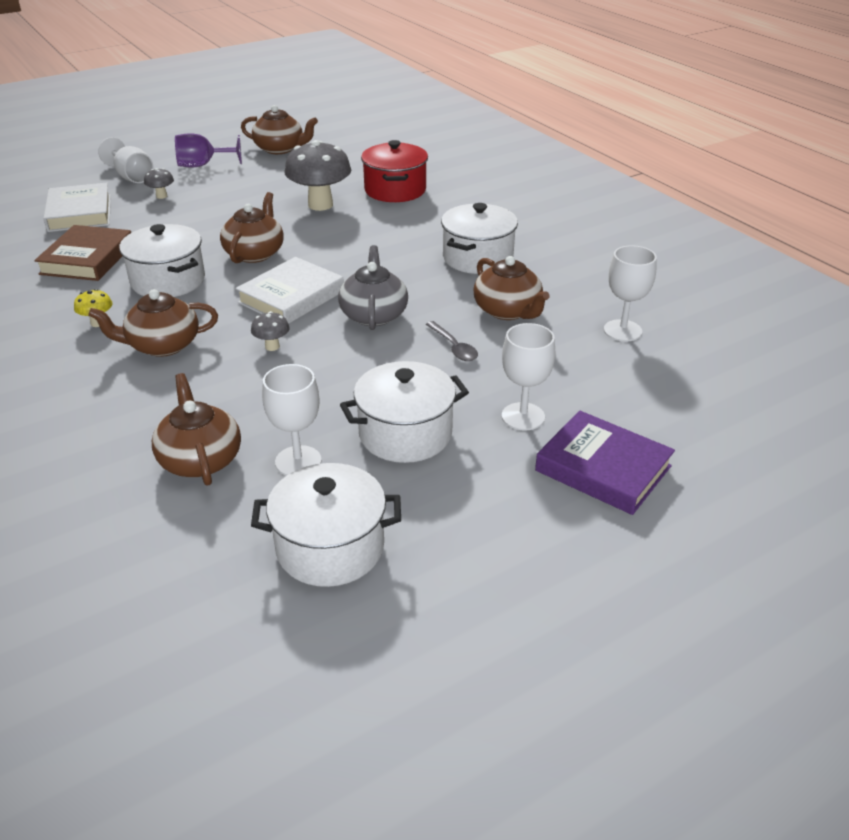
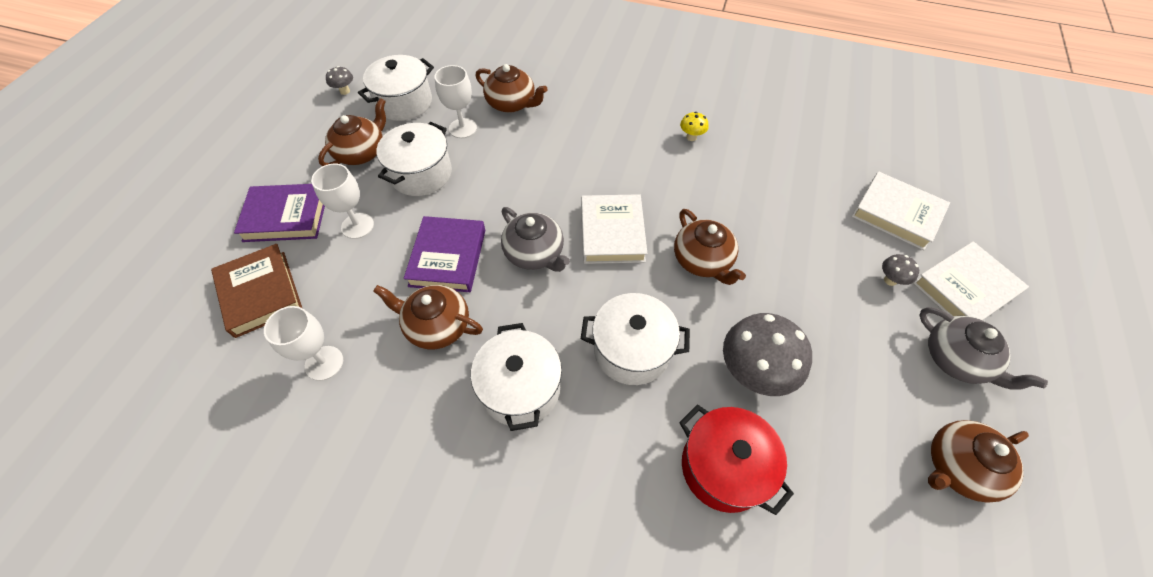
camera: 140 degrees right, 20 degrees up
brown book [34,225,131,281] -> brown book moved to [211,244,302,338]
brown teapot [88,289,218,357] -> brown teapot moved to [318,98,386,166]
white goblet [98,137,153,183] -> white book [913,241,1029,320]
white pot [119,224,205,297] -> white pot moved to [581,293,690,385]
purple goblet [175,133,242,167] -> grey teapot [919,307,1048,390]
grey mushroom [251,311,290,351] -> grey mushroom moved to [326,66,353,95]
grey spoon [426,321,478,361] -> purple book [404,216,485,292]

